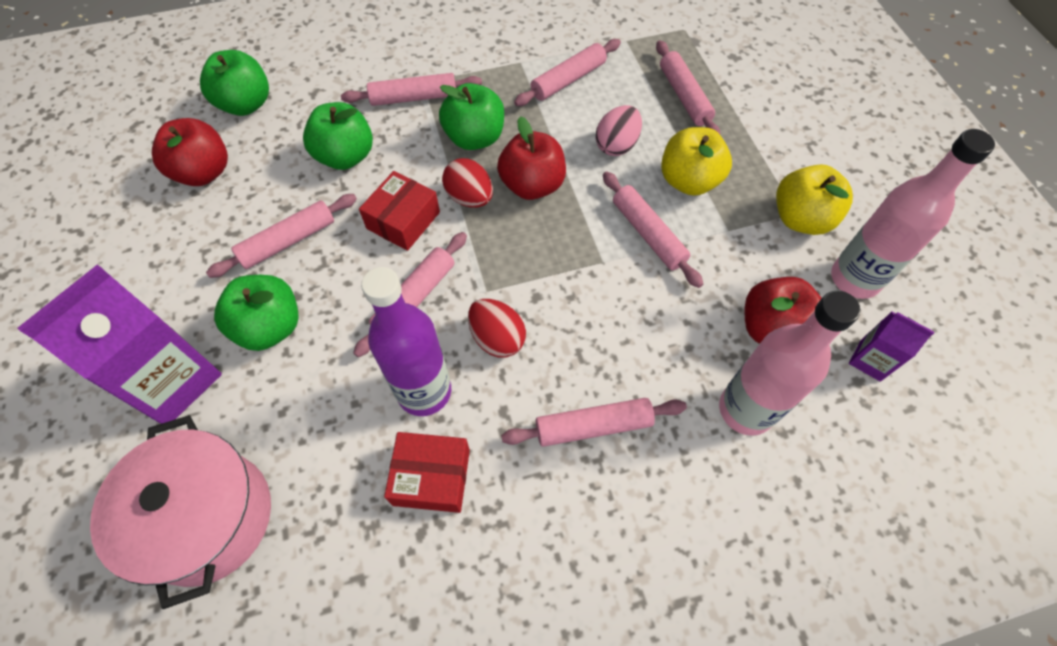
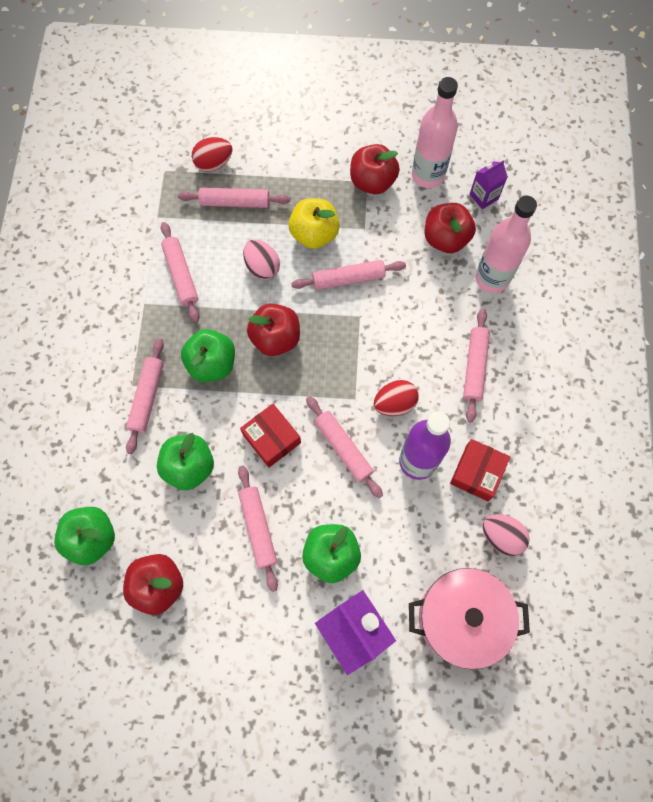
camera: 70 degrees left, 10 degrees up
red egg [442,158,493,208] -> red egg moved to [192,137,233,172]
yellow apple [776,164,853,235] -> red apple [350,144,400,194]
none -> pink egg [483,514,530,556]

